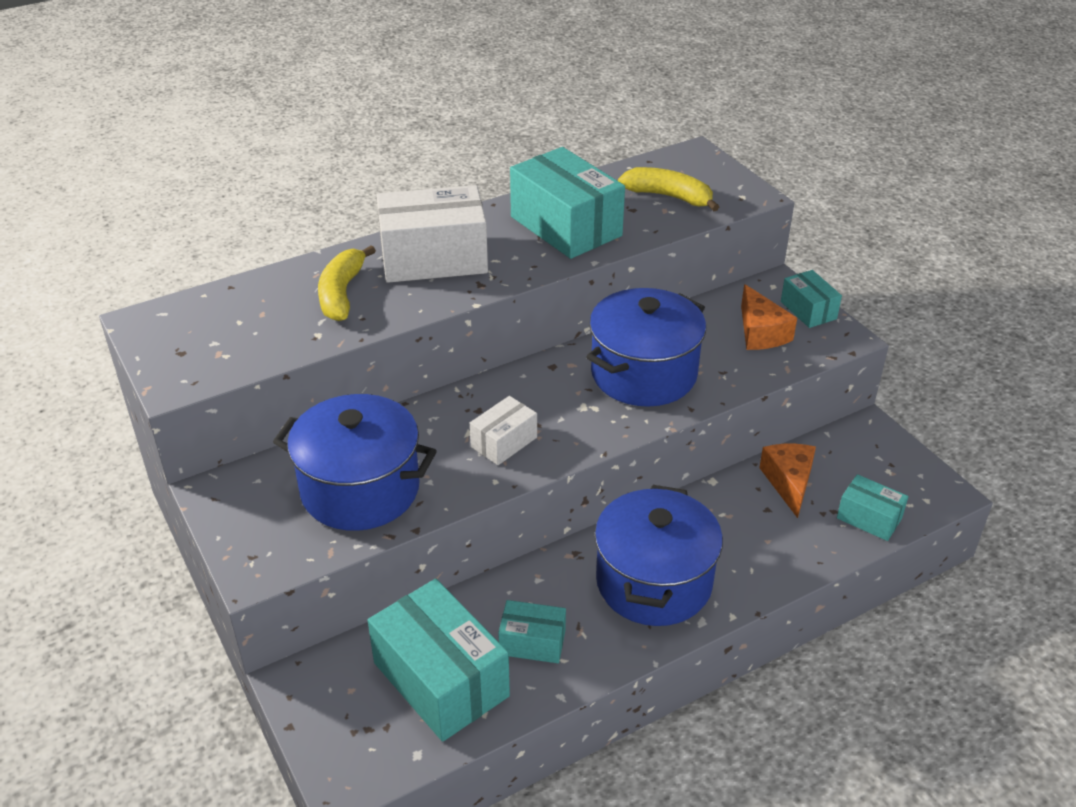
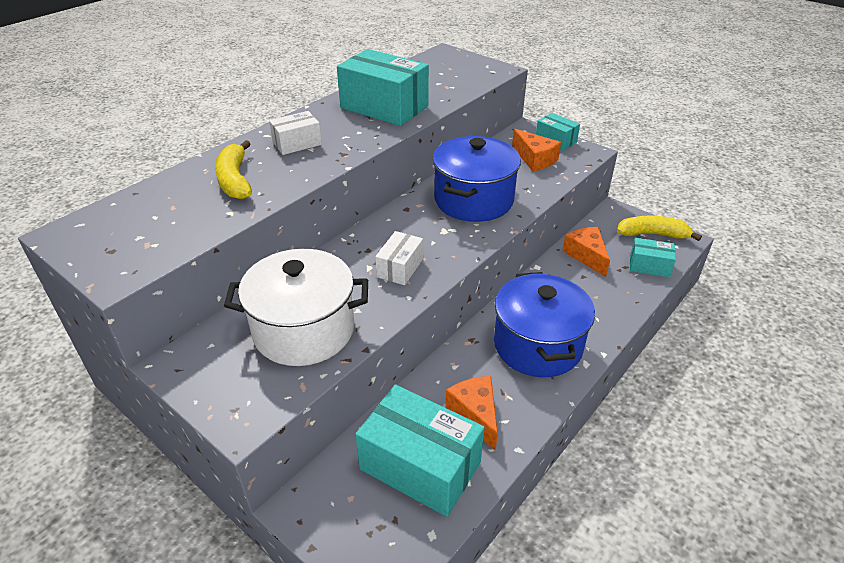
camera: 20 degrees left, 0 degrees up
blue pot [273,394,437,531] -> white pot [224,249,368,366]
white box [376,185,488,283] -> white box [269,111,322,155], size x0.52
turquoise box [498,600,566,663] -> orange cheese [445,376,498,451]
yellow banana [618,167,719,211] -> yellow banana moved to [617,216,702,241]

